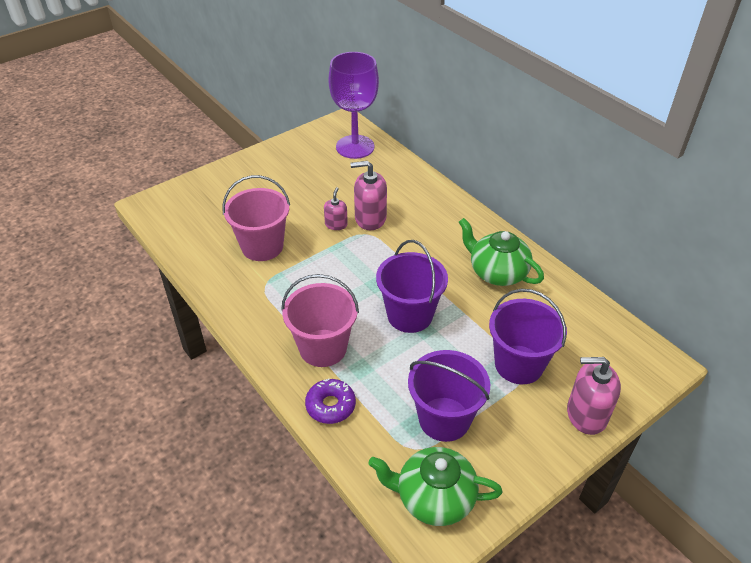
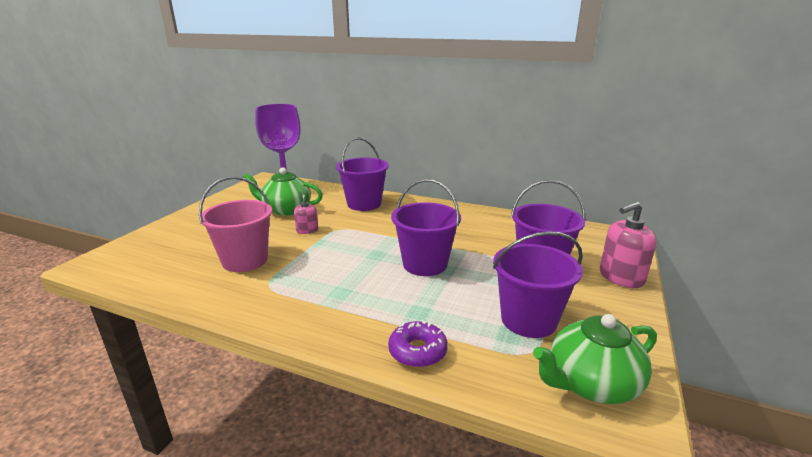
camera: 30 degrees left, 20 degrees down
pink bucket [281,274,359,367] -> none
pink soap dispenser [350,161,387,230] -> none
green teapot [459,218,544,286] -> green teapot moved to [243,167,323,216]
none -> purple bucket [336,137,389,211]

